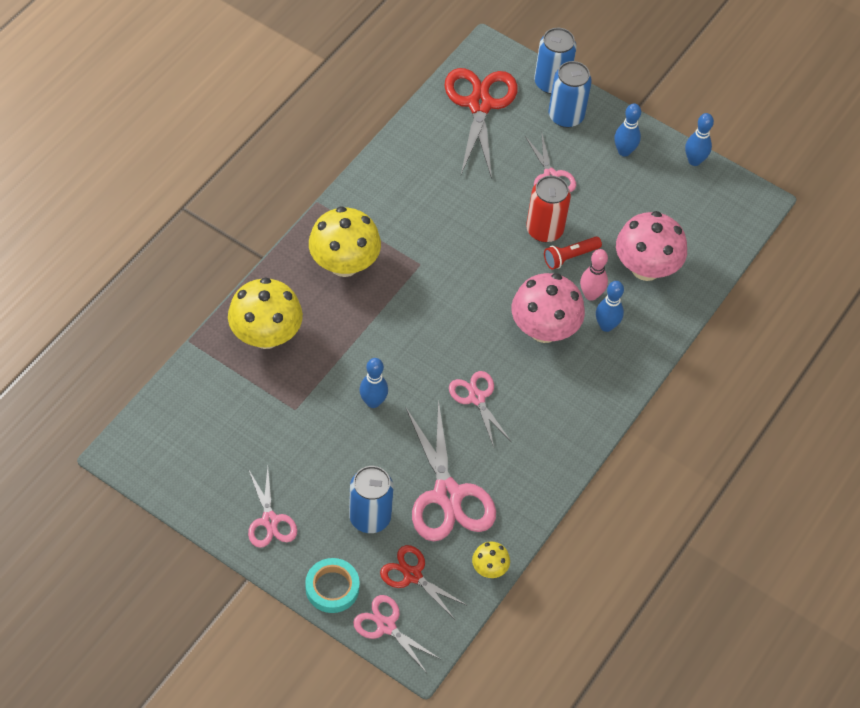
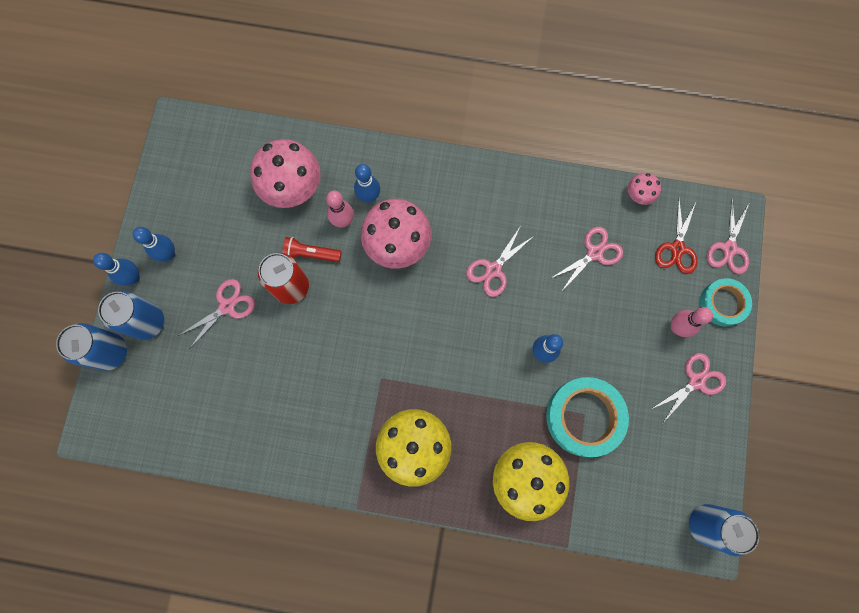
camera: 110 degrees left, 20 degrees up
blue can [349,466,394,533] -> blue can moved to [689,504,759,556]
pink scissors [405,399,496,541] -> pink scissors [551,227,623,292], size x0.57
red scissors [445,68,518,179] -> none
yellow mushroom [472,541,510,578] -> pink mushroom [628,173,661,205]
red flashlight [544,237,602,270] -> red flashlight turned 150 degrees clockwise [282,237,341,262]
blue bowling pin [685,113,714,166] -> blue bowling pin moved to [93,253,140,286]
none -> turquoise tape [546,377,629,457]
none -> pink bowling pin [671,307,713,337]

